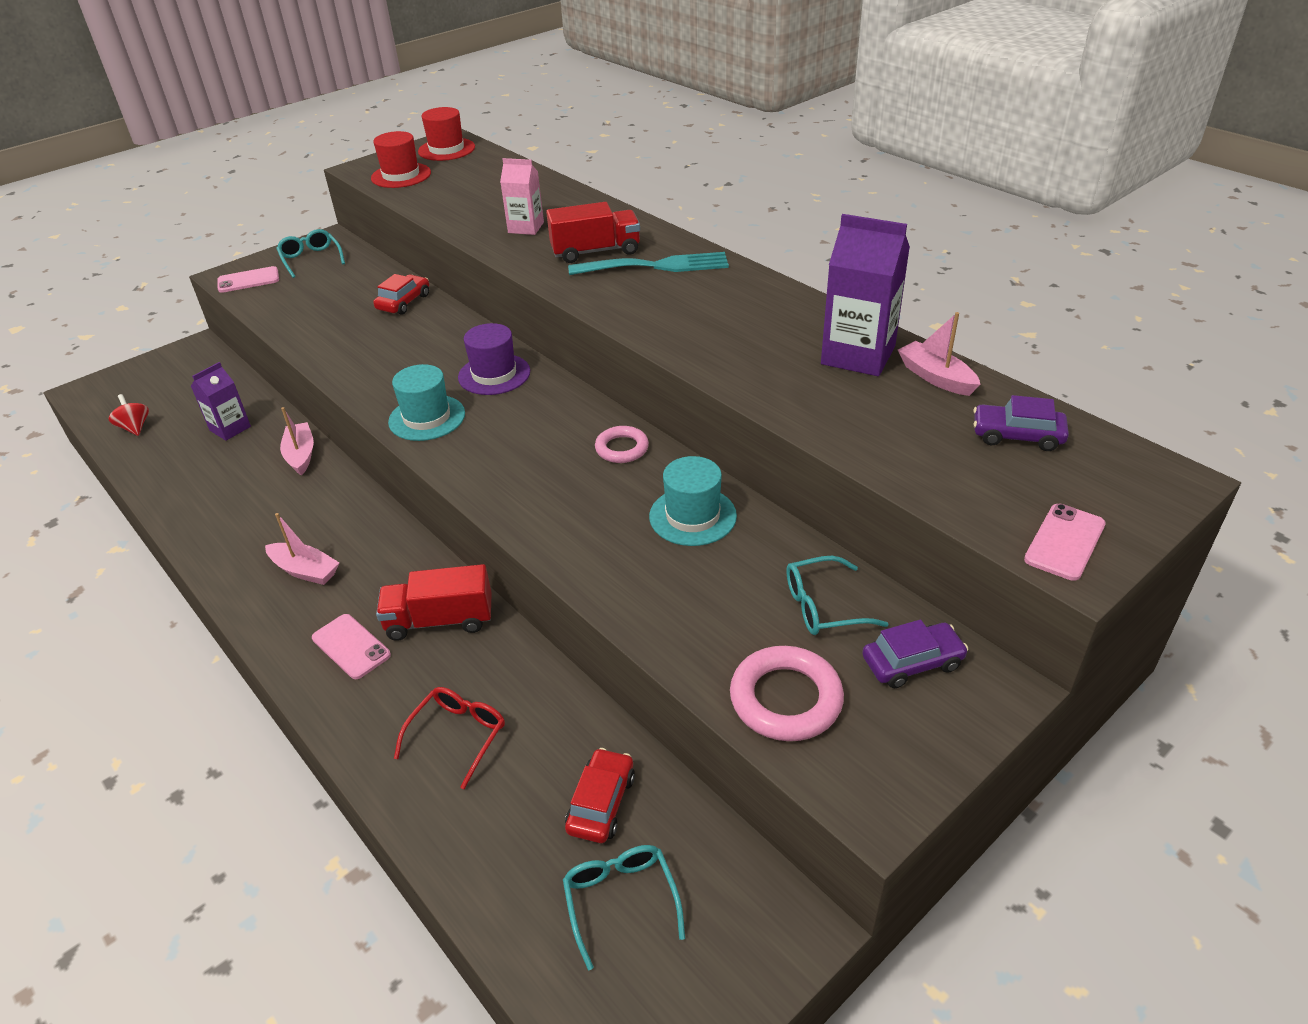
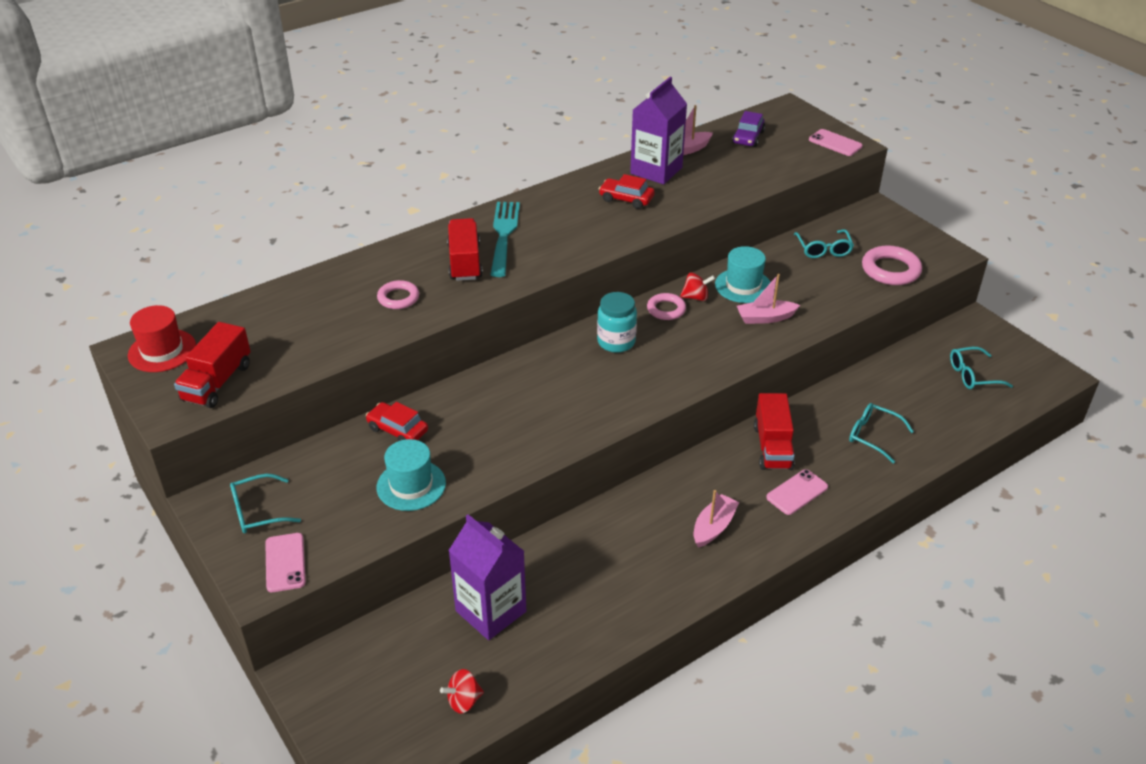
camera: 85 degrees left, 0 degrees up
purple carton [191,362,251,441] -> purple carton [448,514,526,640], size x1.65
pink boat [280,407,314,475] -> pink boat moved to [737,274,800,324]
red hat [371,131,431,188] -> red truck [174,322,251,408]
turquoise hat [388,364,465,441] -> turquoise hat moved to [377,439,446,511]
red glasses [394,687,505,789] -> turquoise glasses [849,403,914,464]
purple hat [458,323,530,395] -> none
pink carton [500,158,544,235] -> pink ring [377,280,419,309]
red car [565,748,635,843] -> red car moved to [599,174,655,209]
purple car [862,620,968,688] -> none
none -> turquoise jar [597,292,637,353]
none -> red spinning top [680,273,715,301]

